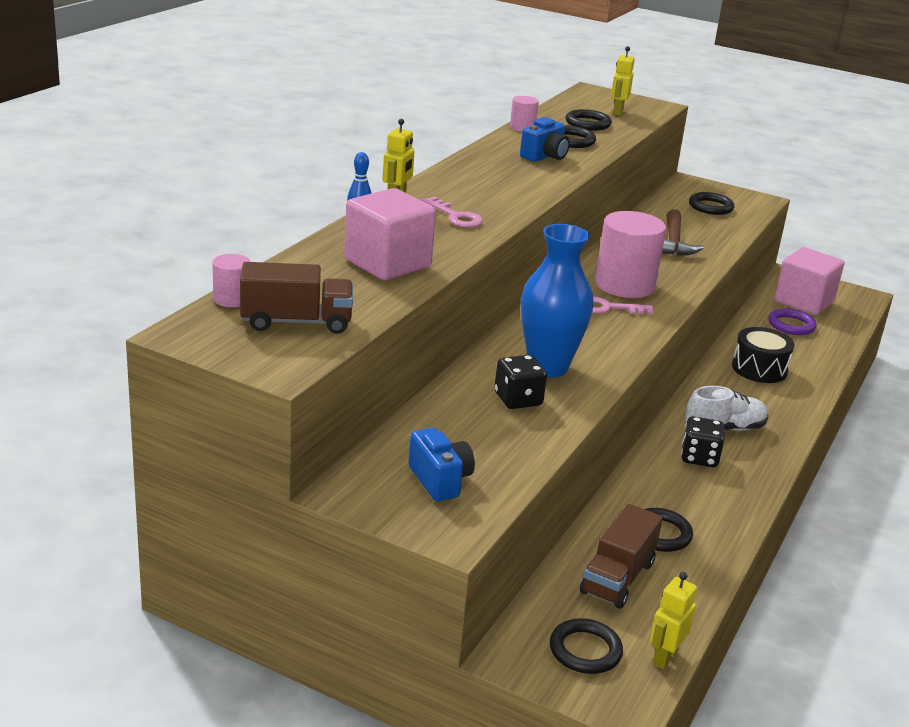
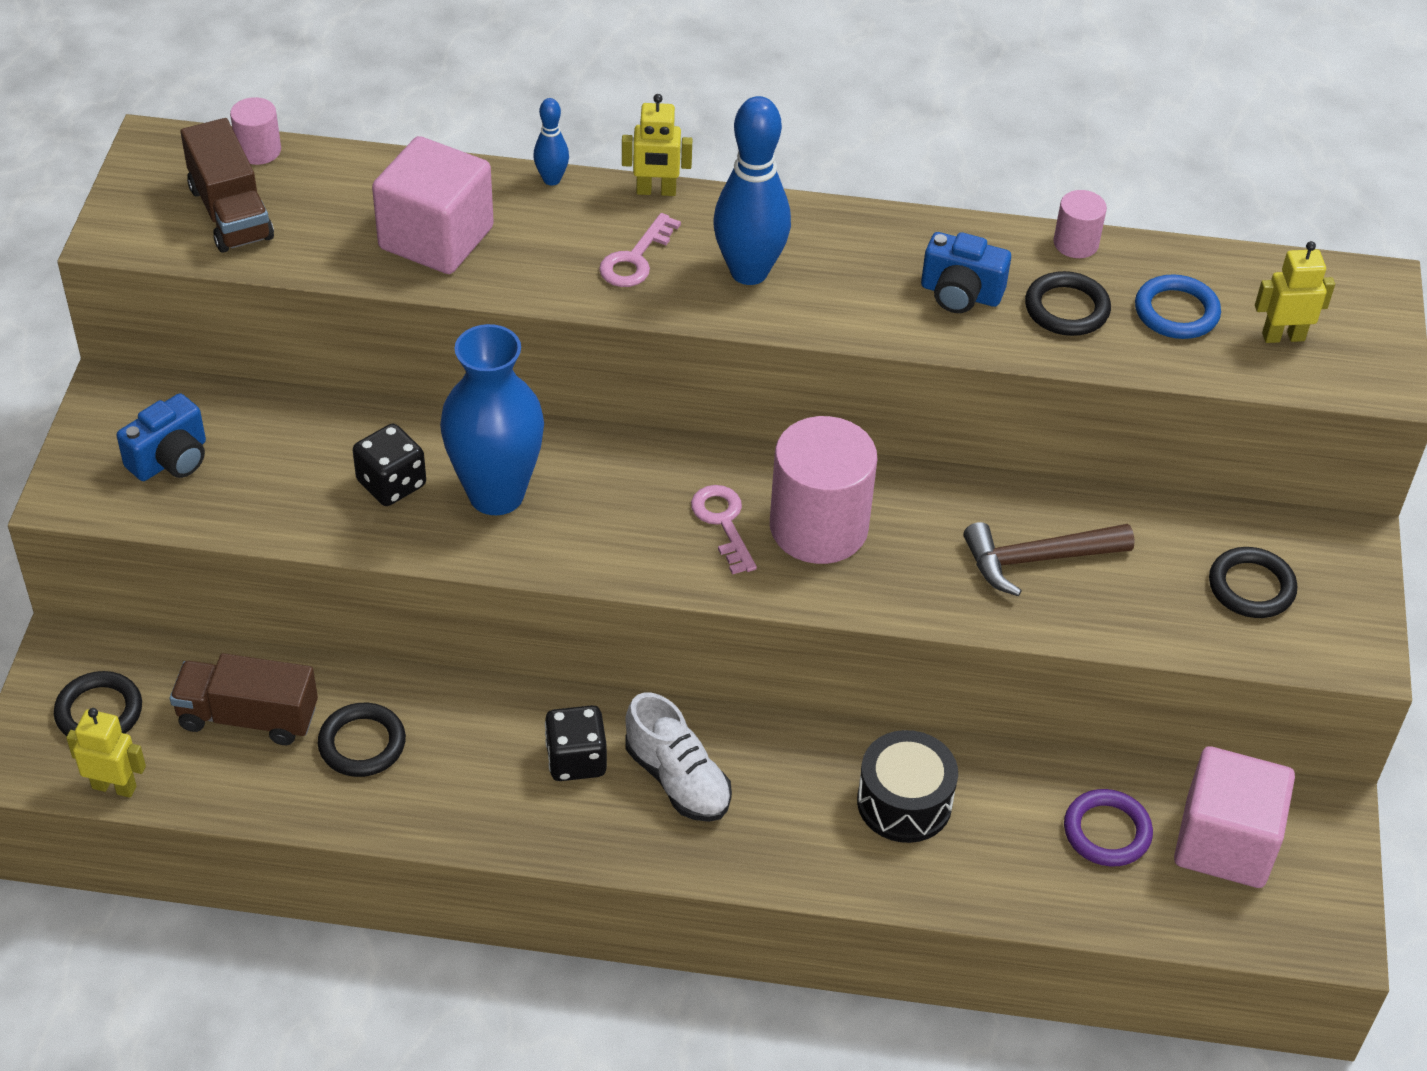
camera: 70 degrees right, 20 degrees up
black ring [565,109,612,131] -> blue ring [1135,274,1221,339]
none -> blue bowling pin [713,96,791,285]

